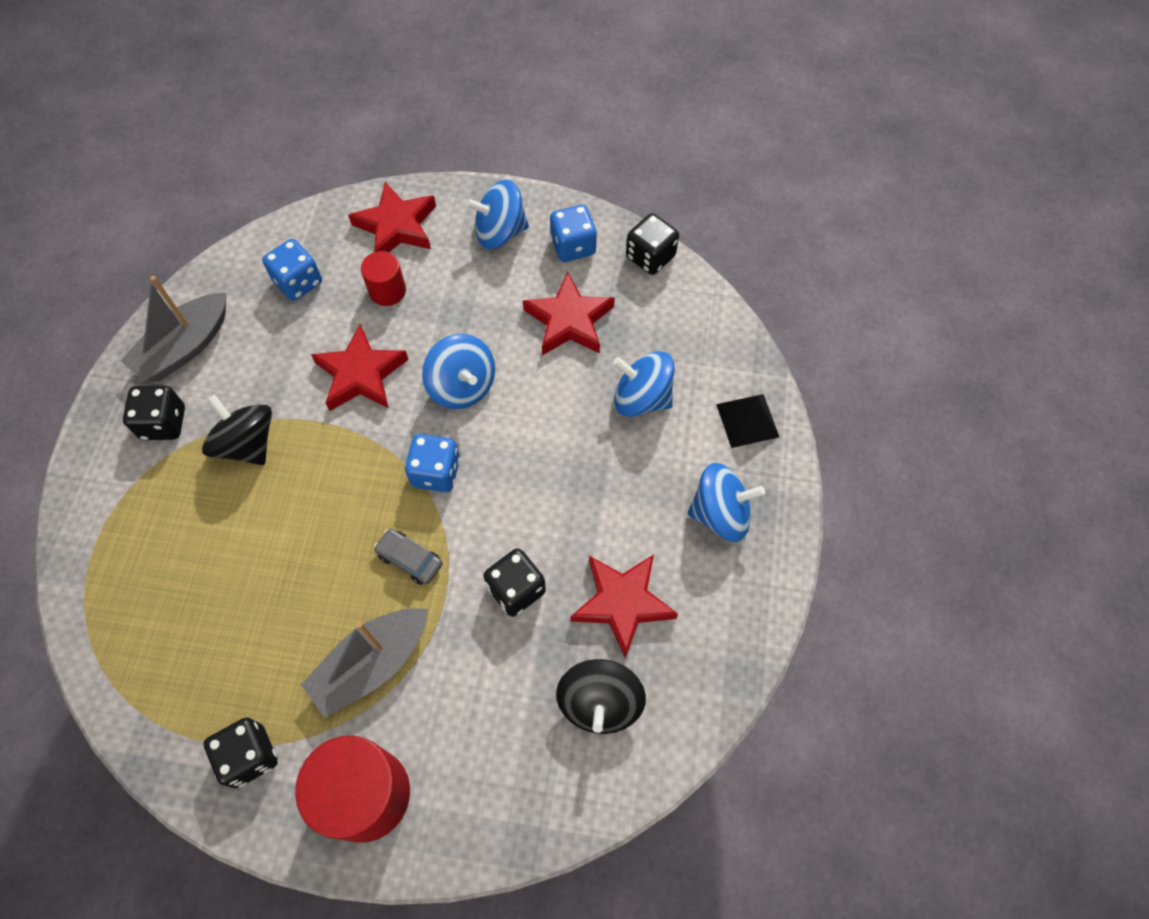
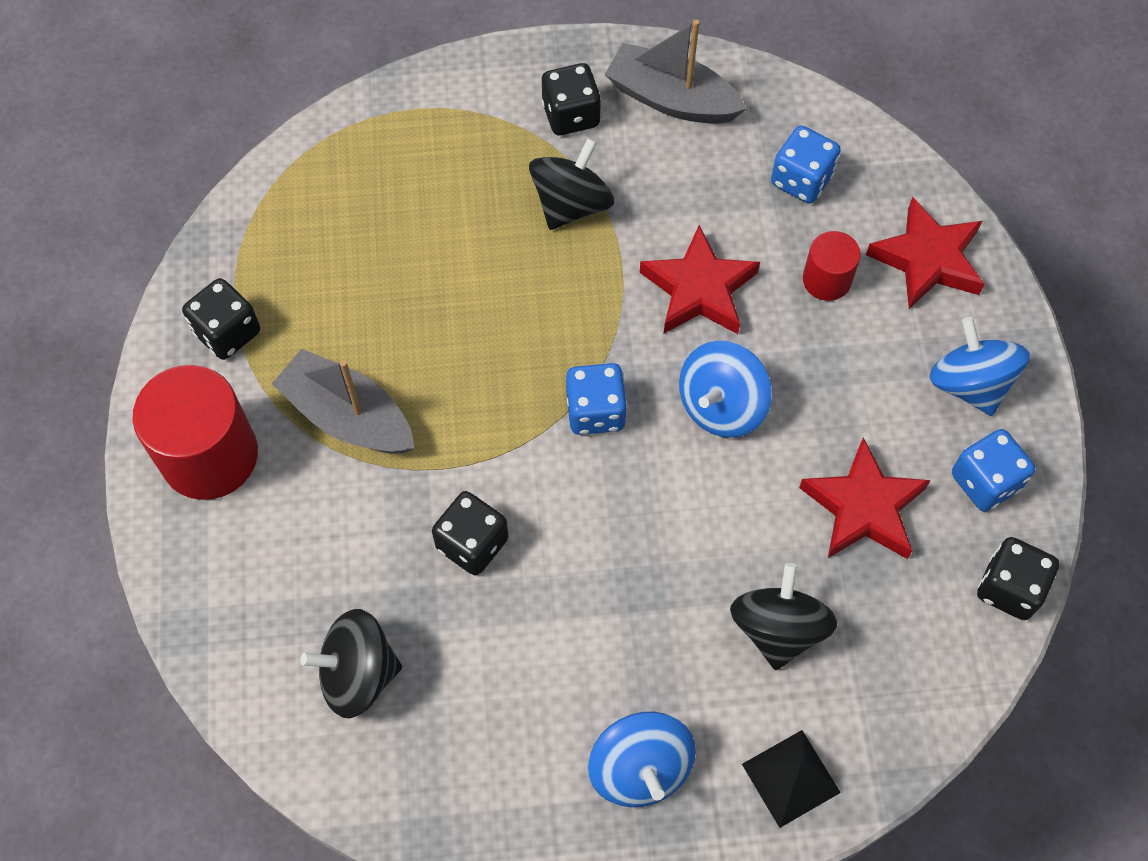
camera: 75 degrees right, 0 degrees up
grey car [374,529,443,585] -> none
red star [571,554,678,658] -> none
blue spinning top [613,351,675,417] -> black spinning top [730,563,837,670]

